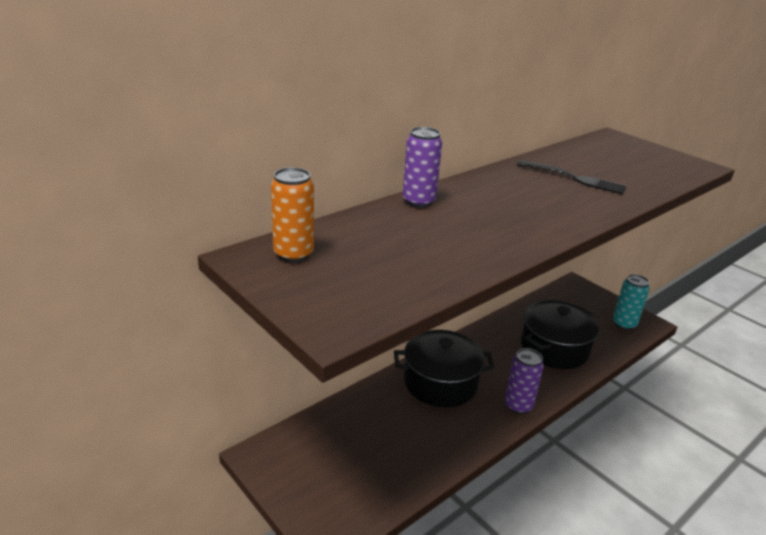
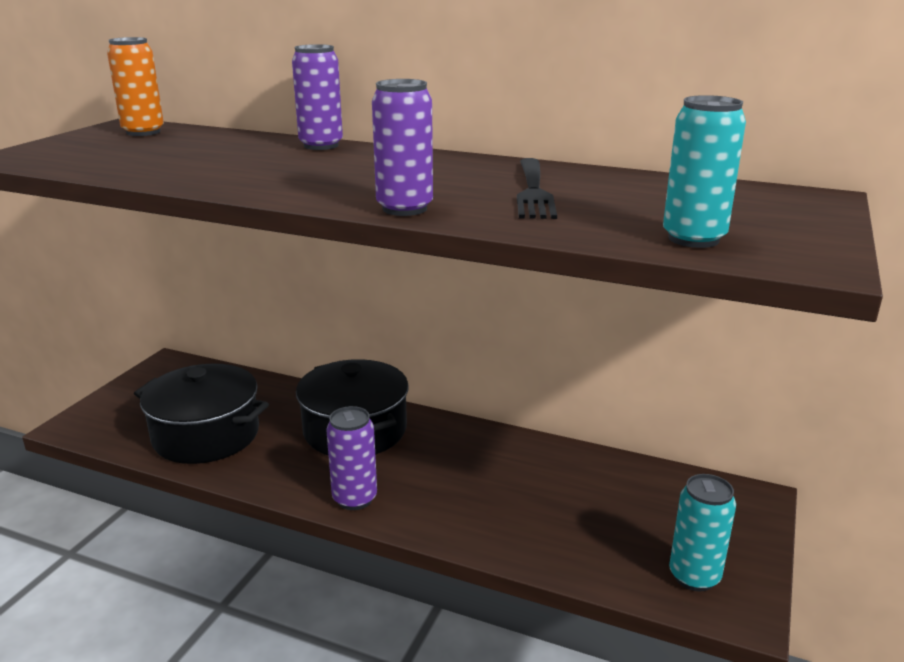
camera: 65 degrees right, 5 degrees down
black pot [521,300,599,369] -> black pot moved to [134,363,269,464]
none -> purple can [372,79,433,216]
none -> turquoise can [663,95,746,248]

